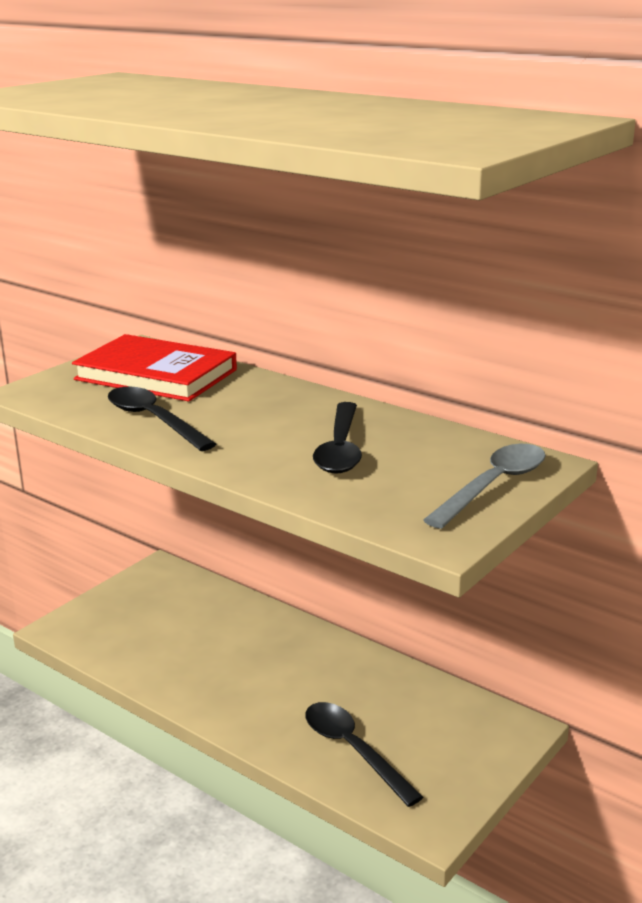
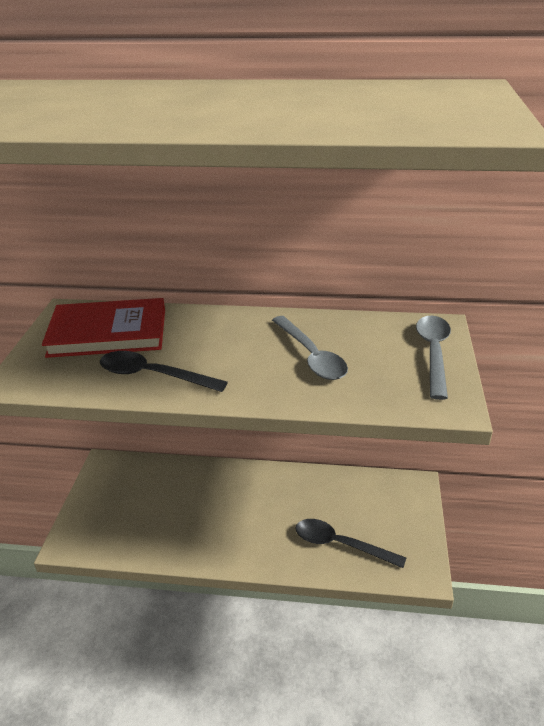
camera: 30 degrees left, 10 degrees up
black spoon [313,402,362,474] -> grey spoon [272,316,348,380]

